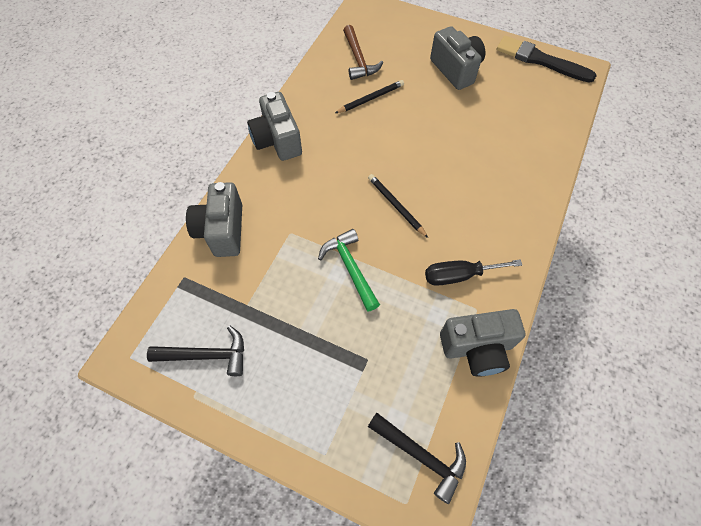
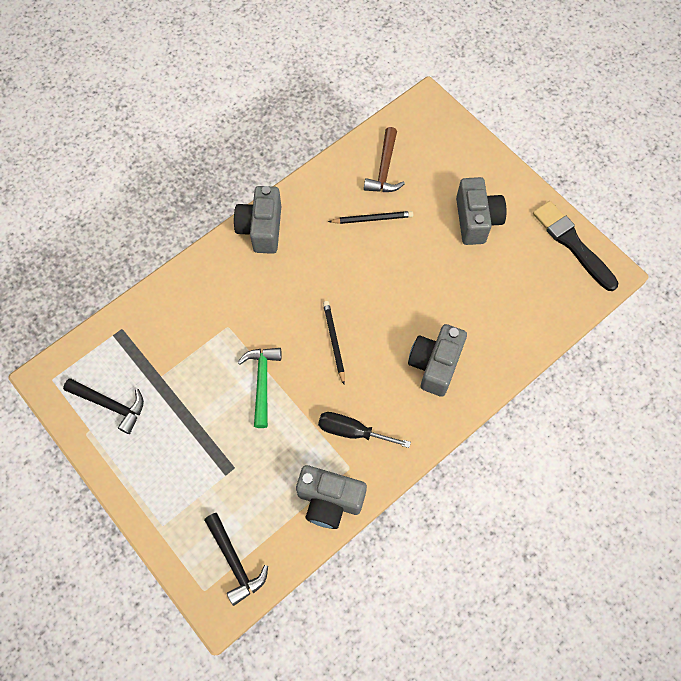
camera: 25 degrees right, 5 degrees up
grey camera [186,182,242,257] -> grey camera moved to [408,324,467,397]

